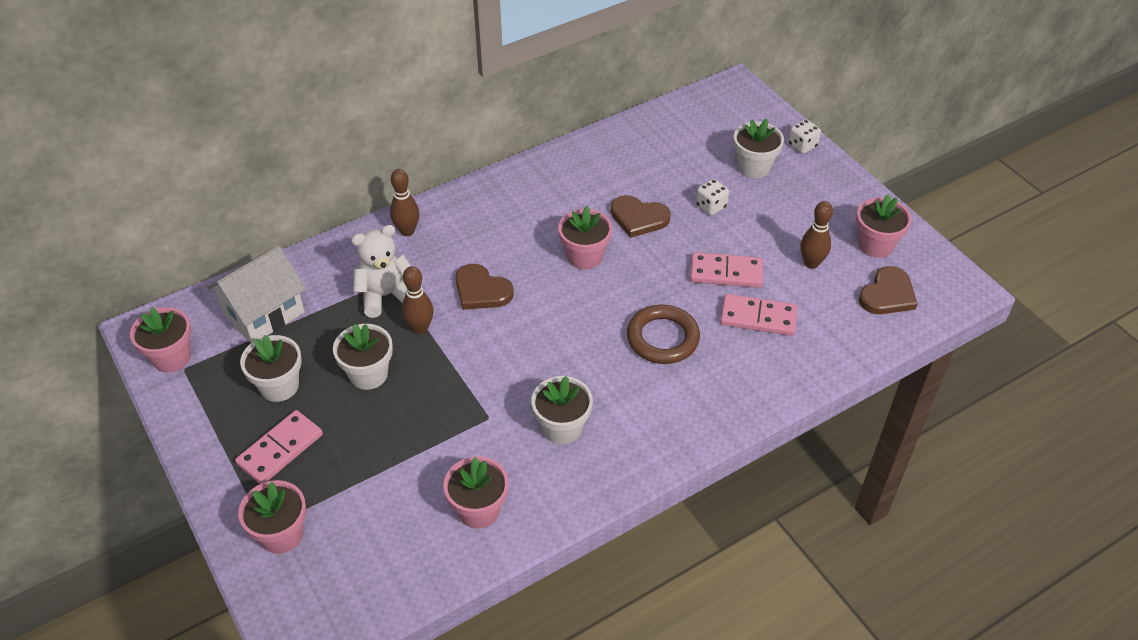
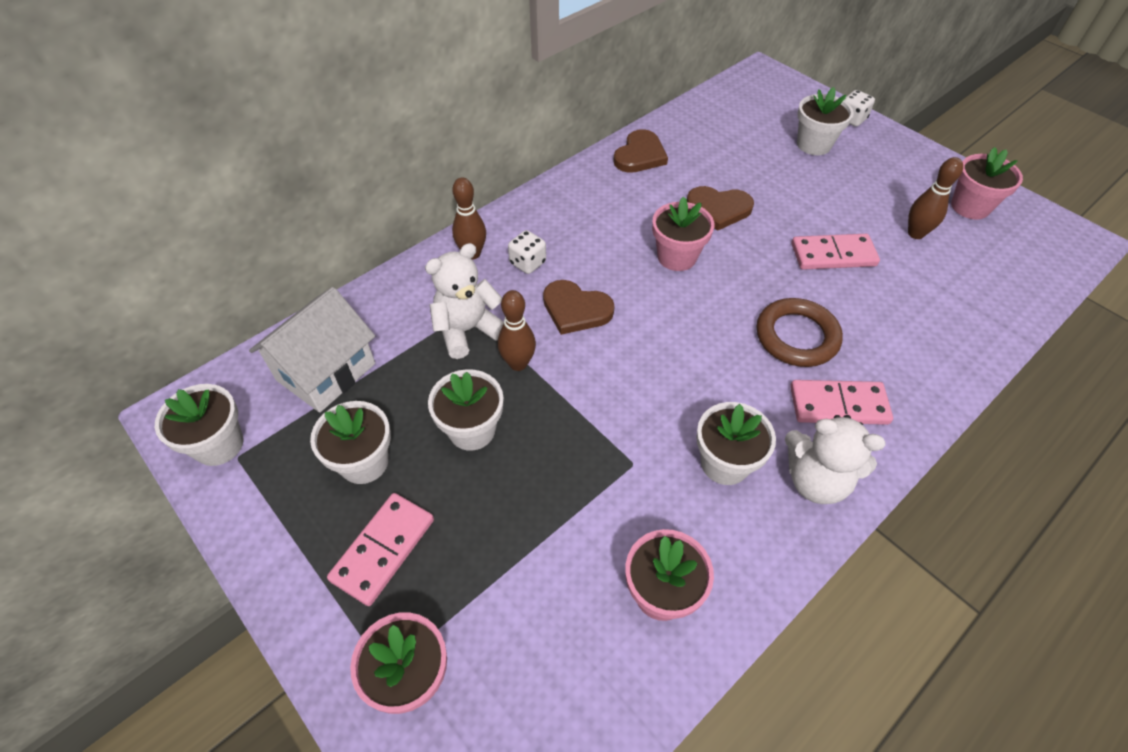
camera: 10 degrees left, 5 degrees up
pink flower pot [130,307,191,373] -> white flower pot [155,384,243,466]
white dice [696,179,729,215] -> white dice moved to [508,230,546,274]
pink domino [720,294,798,336] -> pink domino moved to [790,380,893,425]
brown heart [859,266,918,314] -> brown heart moved to [613,129,668,173]
none -> white teddy bear [785,415,886,504]

